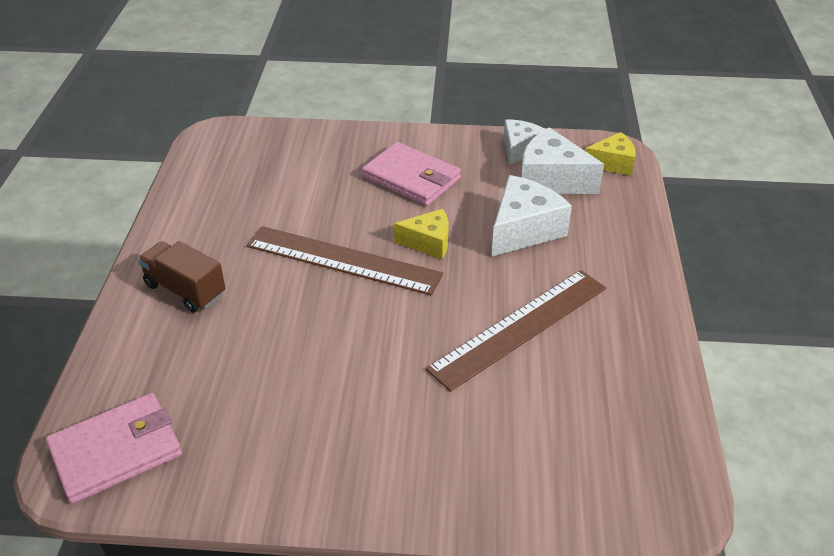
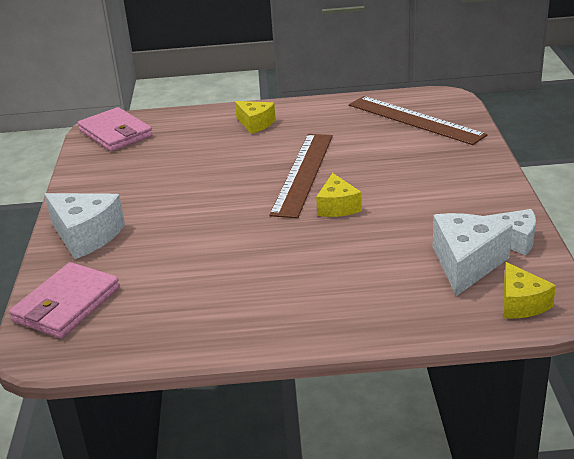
camera: 85 degrees right, 10 degrees down
brown truck [138,241,226,313] -> yellow cheese [235,101,276,134]
pink wallet [362,142,461,206] -> pink wallet moved to [9,262,120,338]
brown ruler [426,270,606,392] -> brown ruler moved to [349,96,487,145]
white cheese [491,175,572,257] -> white cheese moved to [44,193,125,259]

